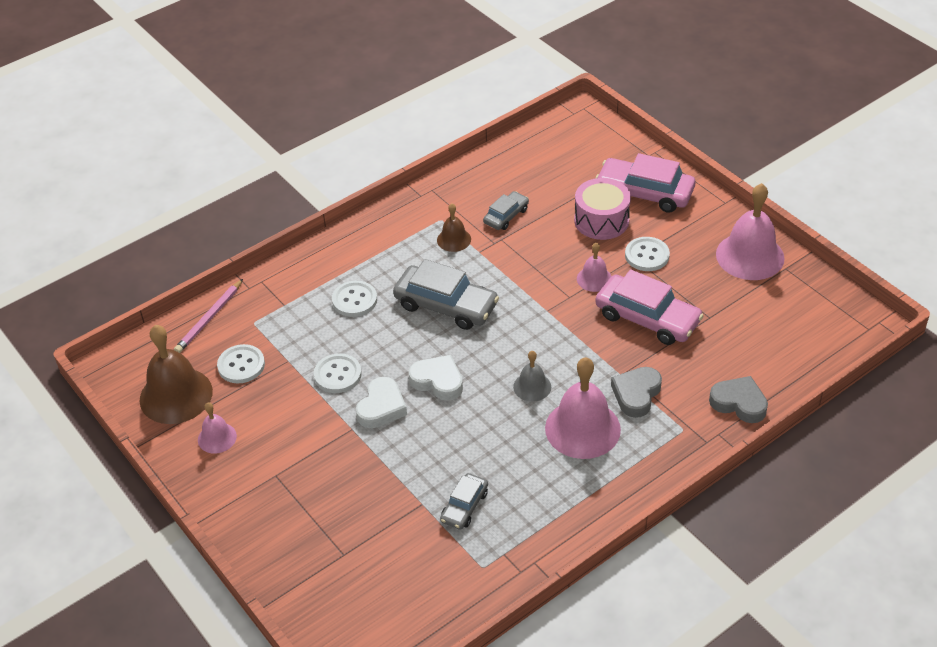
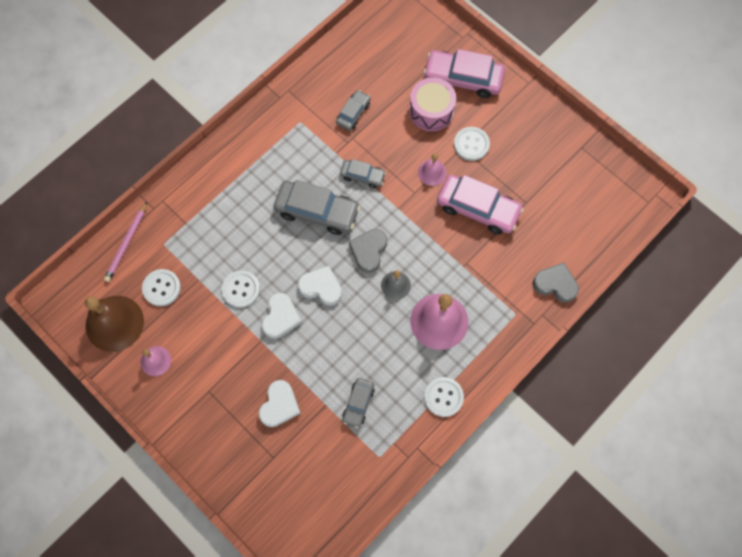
camera: 10 degrees left, 25 degrees up
white button [332,281,377,317] -> white button moved to [424,377,464,417]
brown bell [437,204,471,252] -> none
grey heart [611,367,662,418] -> grey heart moved to [349,229,387,273]
pink bell [716,183,785,280] -> none
none -> white heart [259,380,301,427]
none -> grey car [340,159,386,188]

